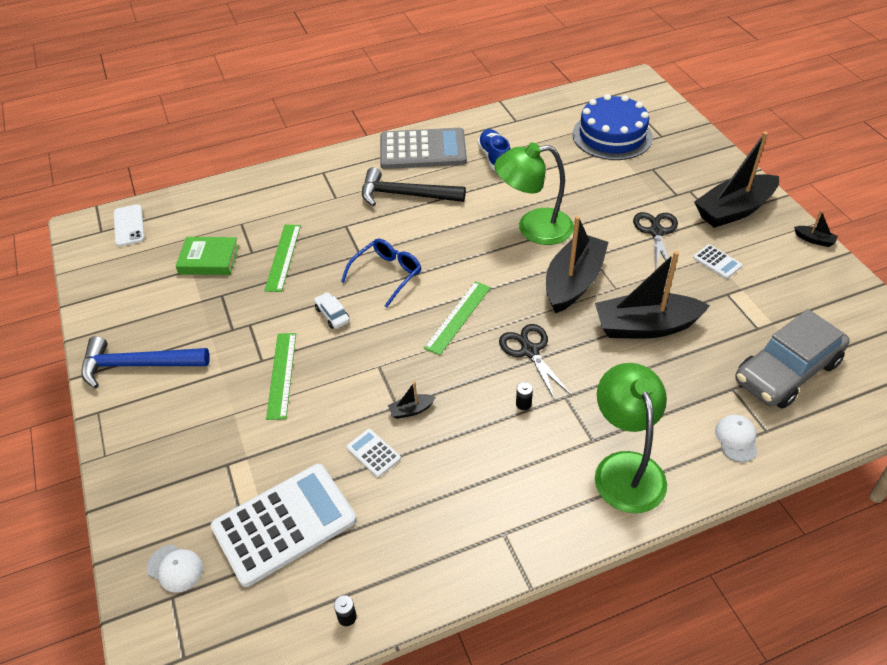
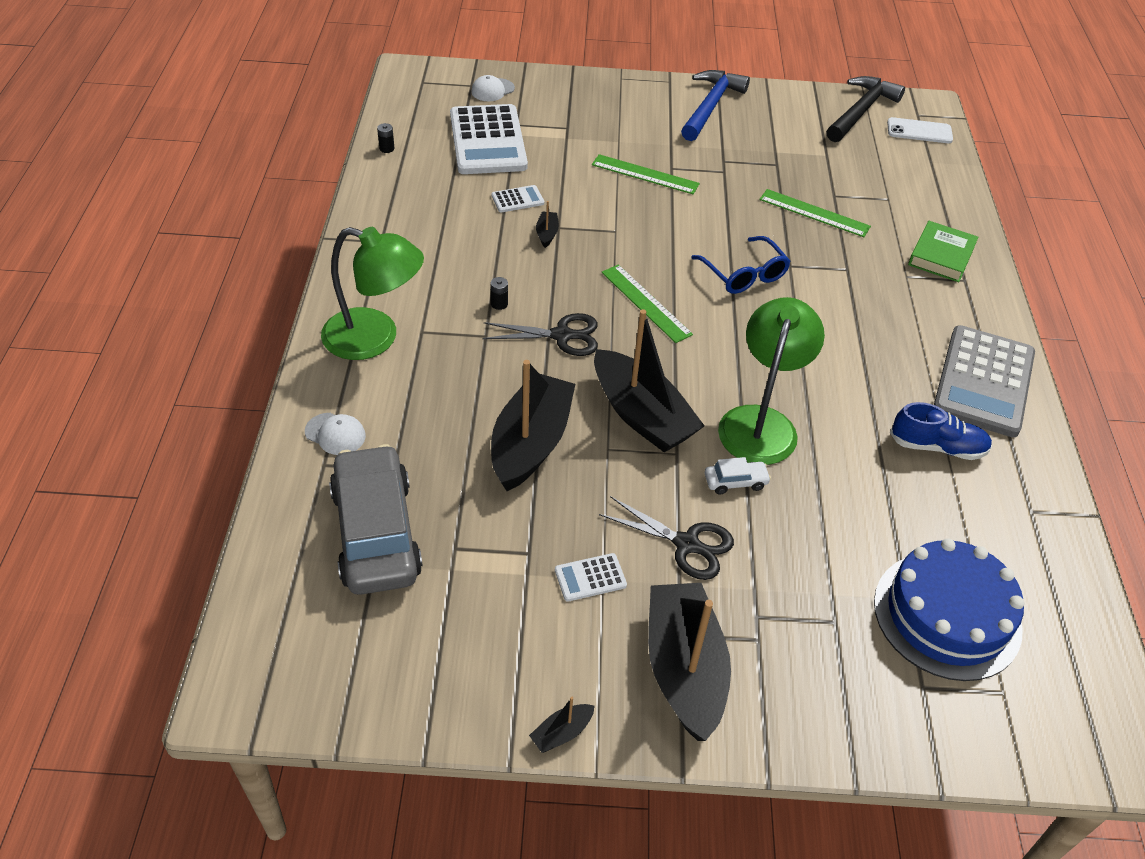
camera: 110 degrees right, 0 degrees up
green book [176,237,239,275] -> green book moved to [908,221,979,282]
white car [314,292,350,329] -> white car moved to [705,457,771,494]
black hammer [362,167,466,206] -> black hammer moved to [827,76,905,142]

